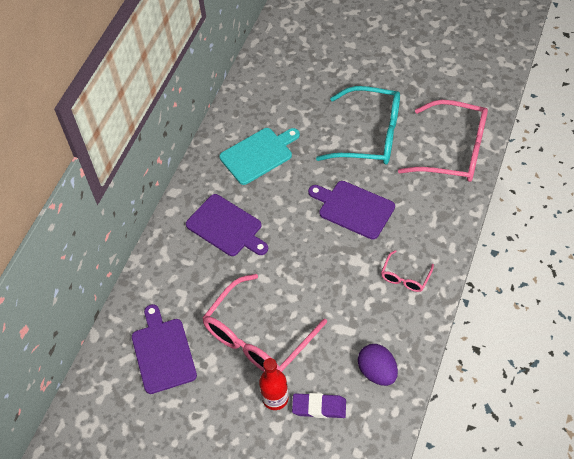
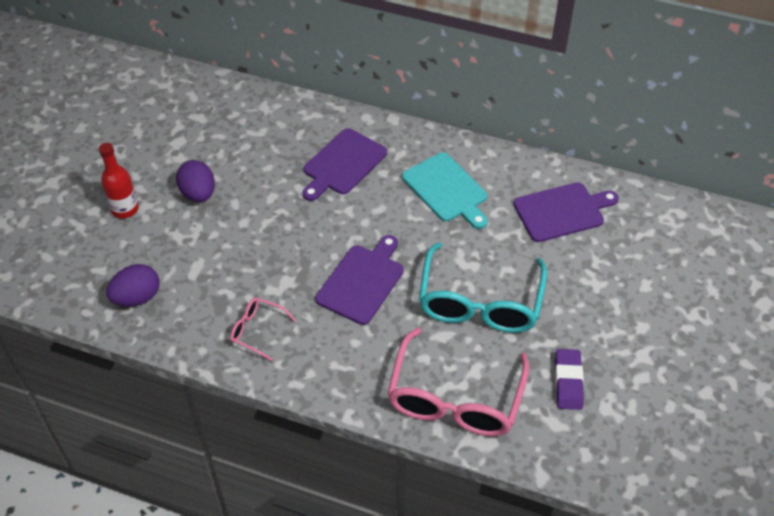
camera: 85 degrees right, 5 degrees down
purple cutting board [132,304,197,394] -> purple cutting board moved to [513,182,619,242]
pink glasses [202,274,327,372] -> purple egg [176,160,215,202]
purple eraser [292,393,346,418] -> purple eraser moved to [555,349,584,410]

